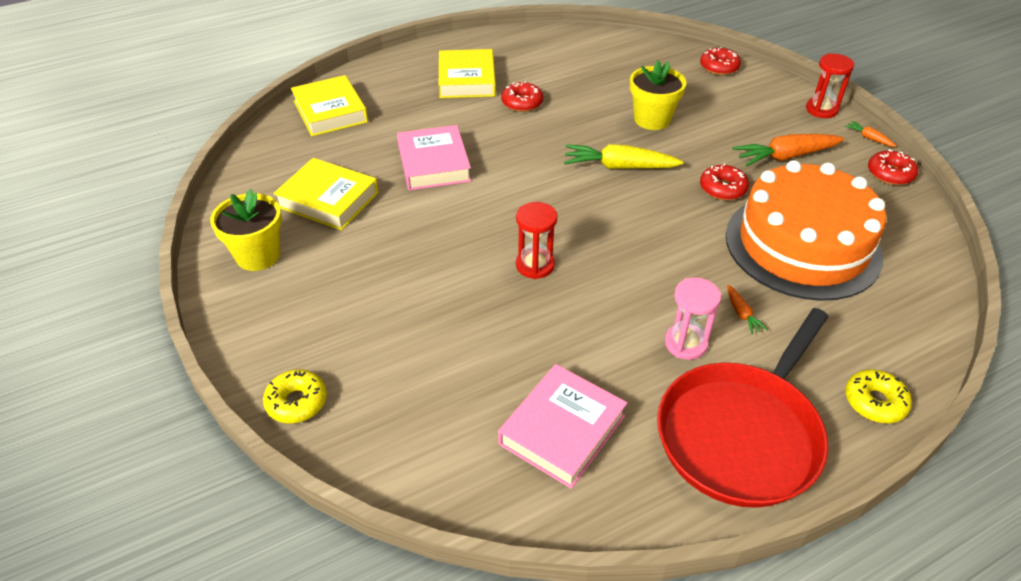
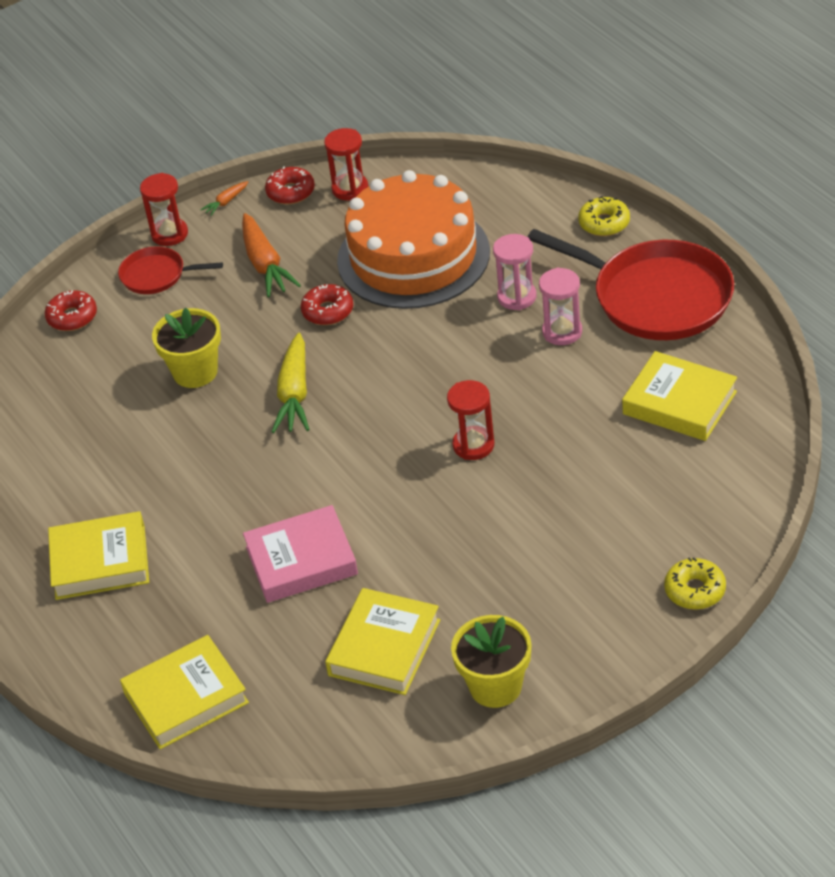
camera: 90 degrees left, 0 degrees up
pink book [498,364,627,489] -> yellow book [622,351,737,441]
red donut [501,81,543,112] -> none
orange carrot [727,285,768,334] -> pink hourglass [493,234,536,310]
none -> red pan [118,246,223,294]
none -> red hourglass [324,128,368,201]

